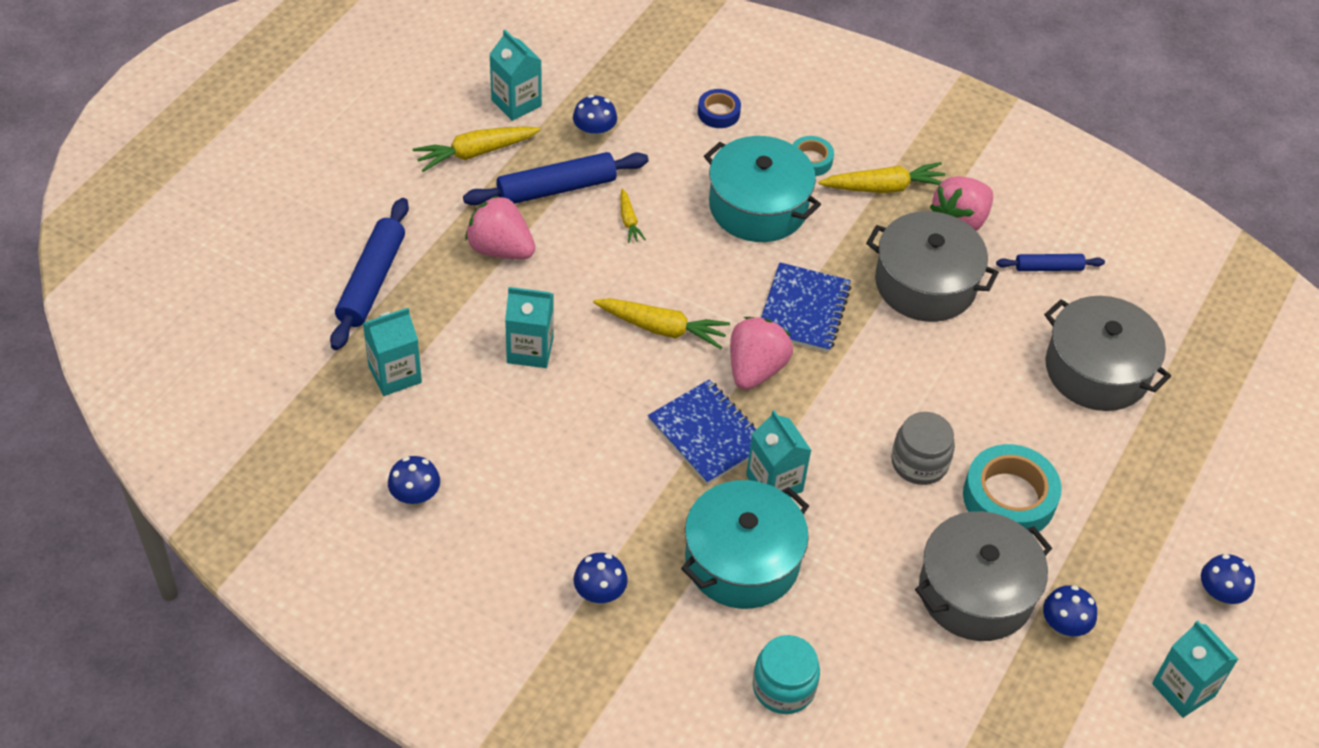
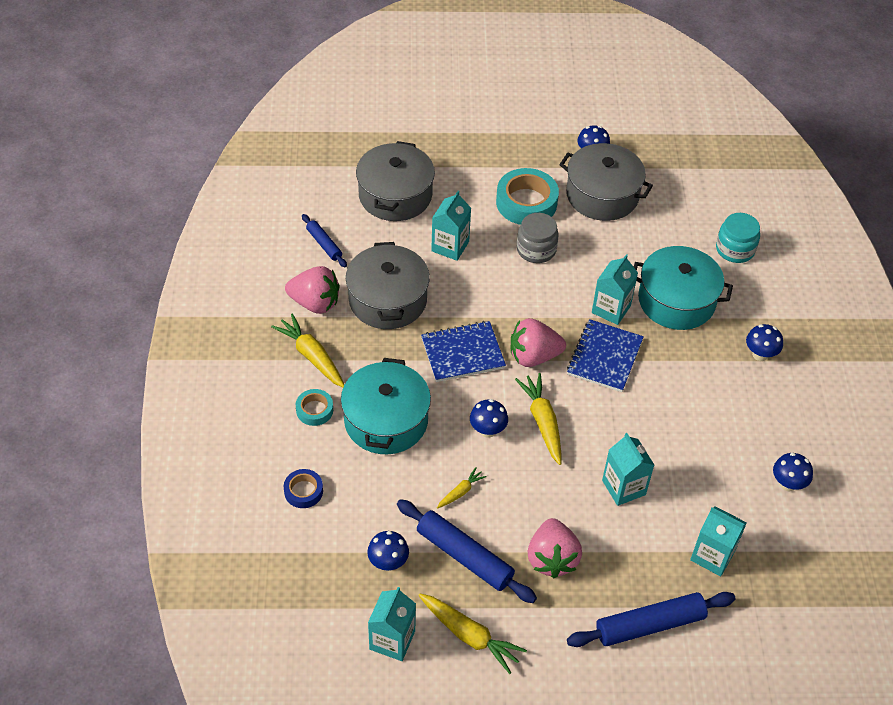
camera: 120 degrees left, 0 degrees up
turquoise carton [1152,620,1239,718] -> turquoise carton moved to [431,191,471,261]
blue mushroom [1201,554,1255,606] -> blue mushroom moved to [470,399,508,438]

